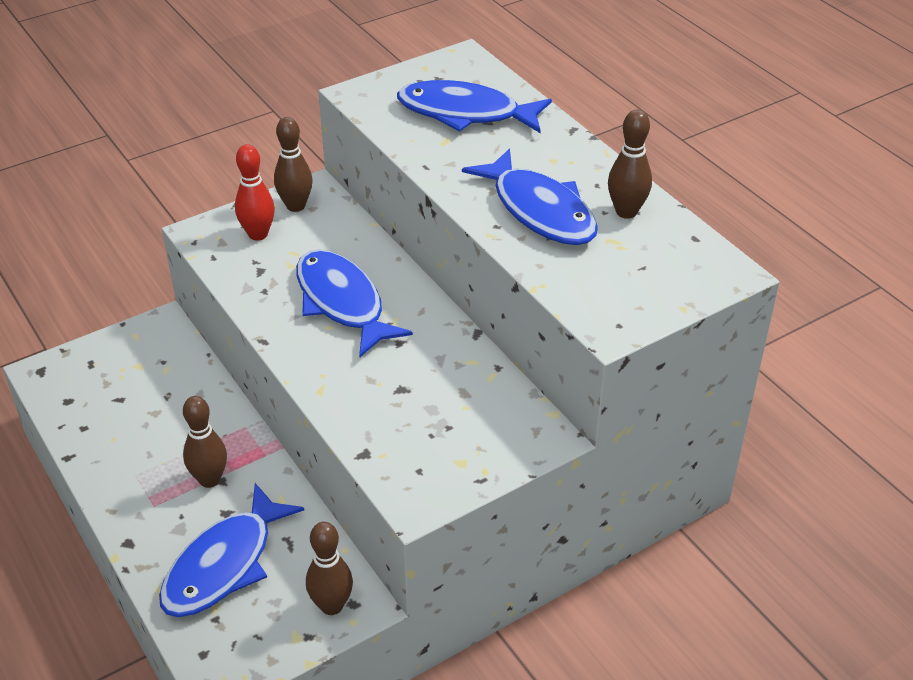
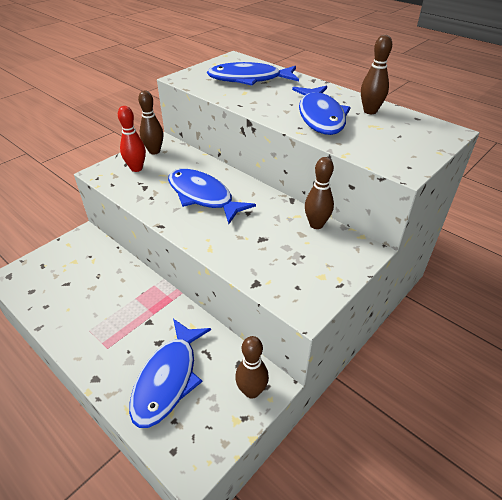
camera: 15 degrees left, 0 degrees up
brown bowling pin [183,396,227,488] -> brown bowling pin moved to [305,157,334,229]
blue fish [462,149,598,245] -> blue fish turned 45 degrees clockwise [292,85,351,135]

